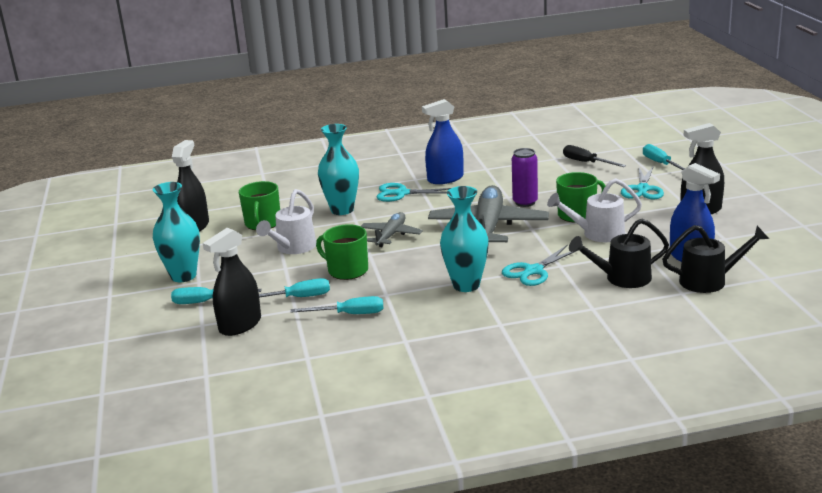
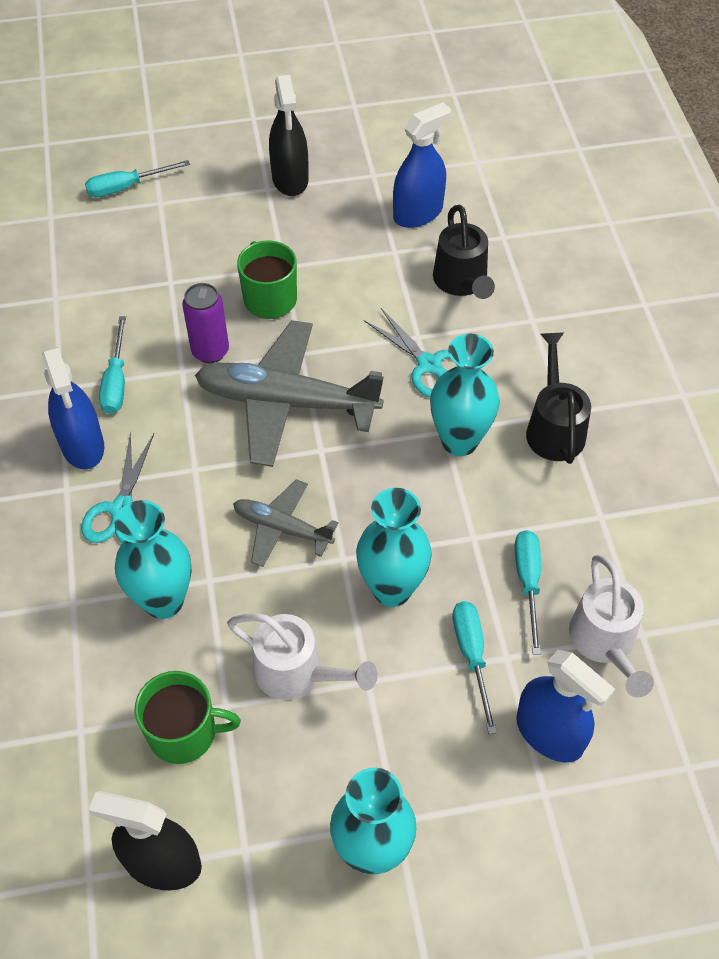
camera: 90 degrees left, 30 degrees up
turquoise screwdriver [171,287,261,304] -> turquoise screwdriver moved to [99,316,126,414]
black spray bottle [203,228,261,336] -> blue spray bottle [516,650,615,763]
green mug [316,224,368,280] -> turquoise vase [356,488,432,607]
white watering can [547,178,642,242] -> white watering can moved to [569,555,654,697]
black screwdriver [563,145,626,167] -> none
turquoise scissors [621,166,664,199] -> none
black watering can [662,225,769,293] -> black watering can moved to [526,332,591,464]

